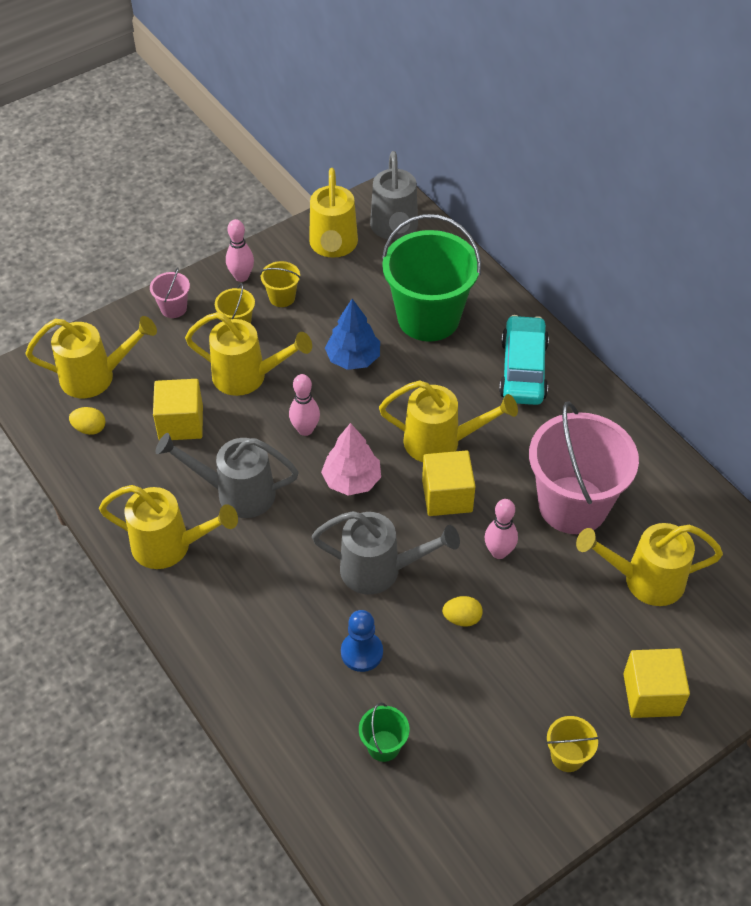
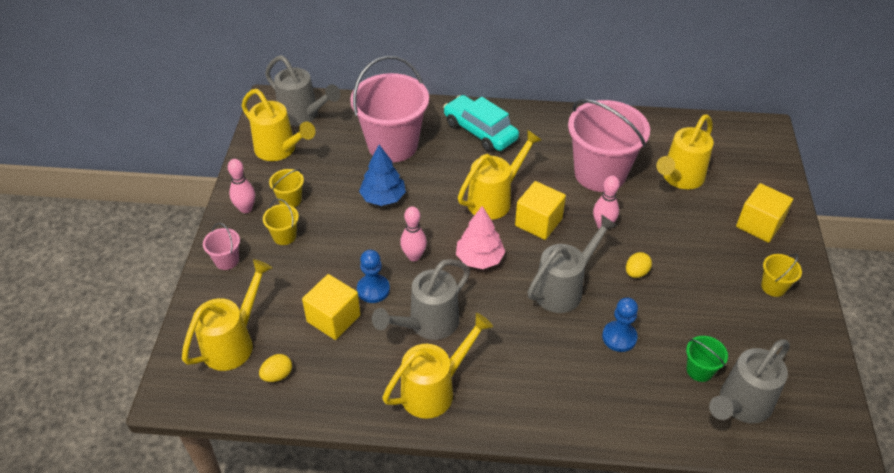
camera: 50 degrees left, 5 degrees down
yellow watering can [185,312,312,396] -> none
green bucket [382,214,481,342] -> pink bucket [350,56,429,163]
none -> blue pawn [357,250,390,303]
none -> grey watering can [709,339,790,423]

